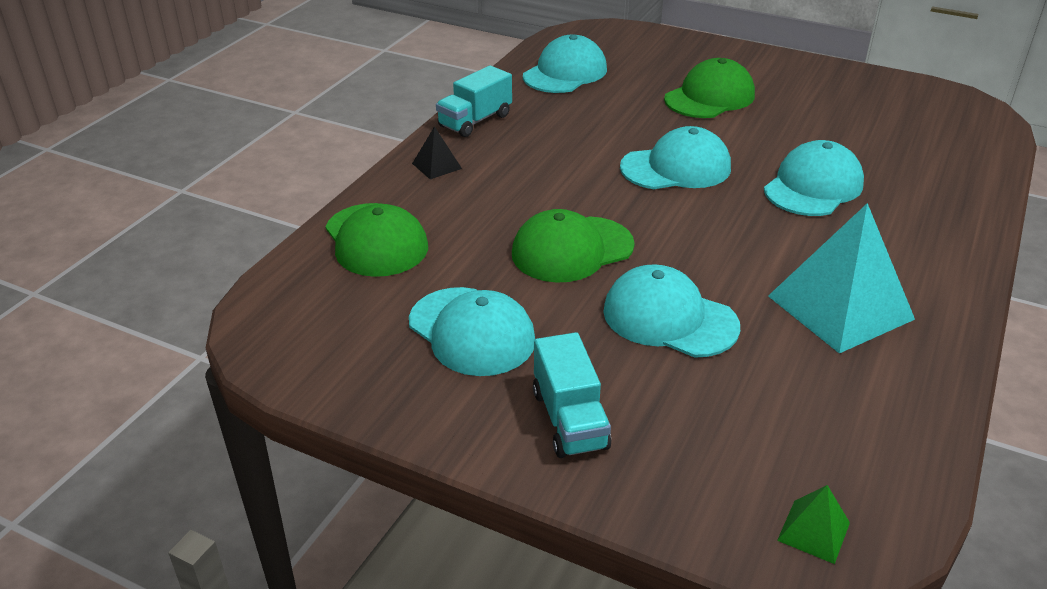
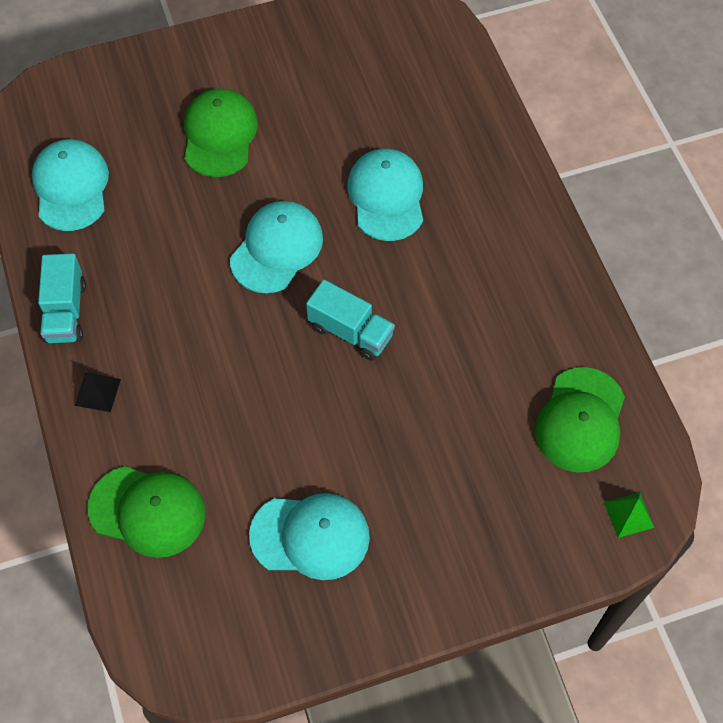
camera: 45 degrees left, 25 degrees up
green cap [512,209,635,283] -> green cap moved to [535,367,625,473]
turquoise truck [533,332,611,458] -> turquoise truck moved to [306,280,395,361]
turquoise cap [603,264,740,358] -> none
turquoise pyramid [768,203,915,353] -> none

